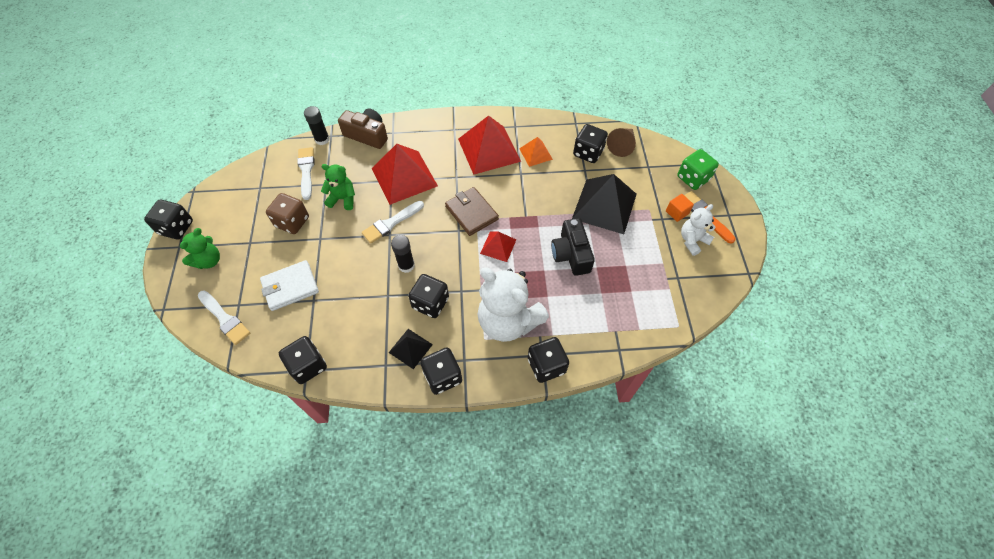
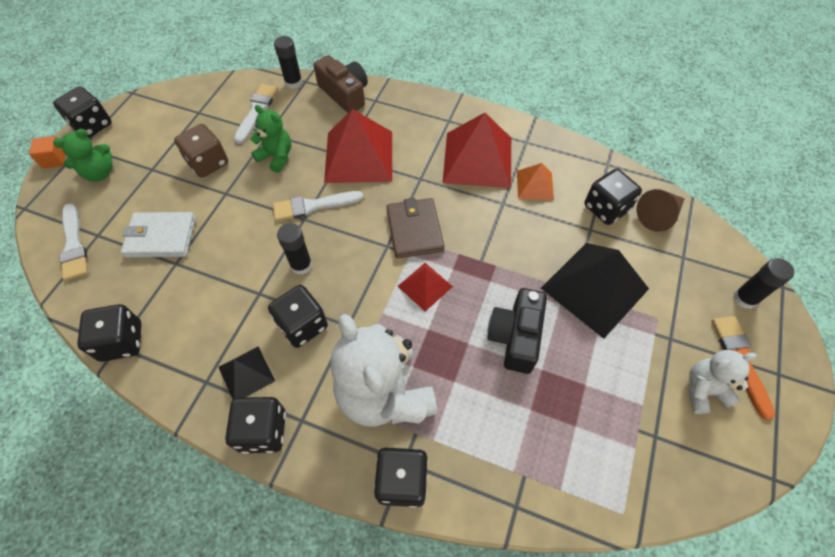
camera: 25 degrees right, 0 degrees up
orange cube [666,194,694,222] -> orange cube moved to [29,136,66,168]
green dice [677,149,719,190] -> black glue stick [733,258,794,309]

